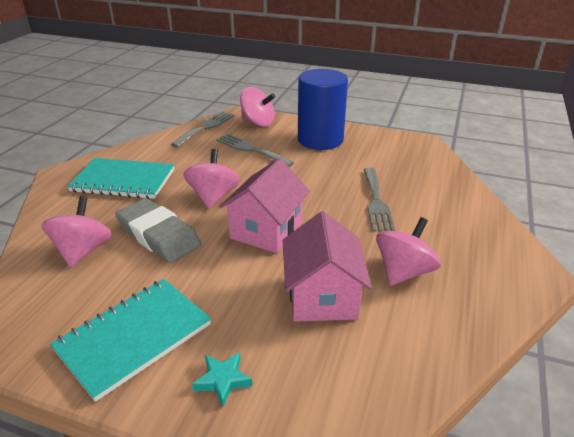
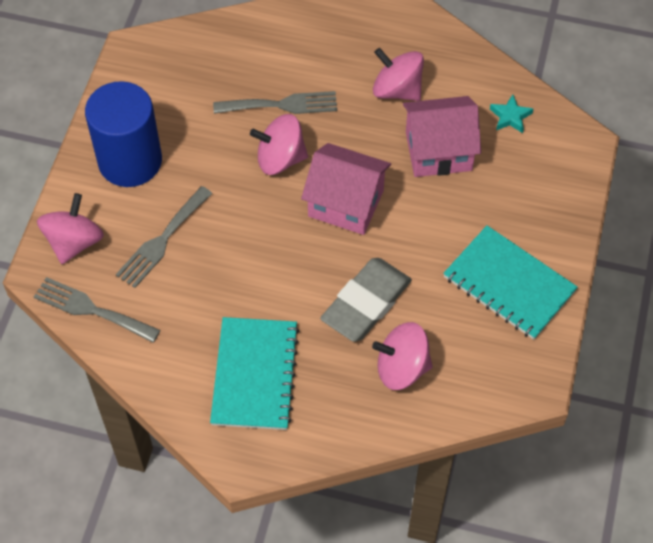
camera: 95 degrees left, 25 degrees up
pink spinning top [183,149,240,208] -> pink spinning top moved to [250,114,308,175]
turquoise star [192,352,253,407] -> turquoise star moved to [490,95,533,133]

